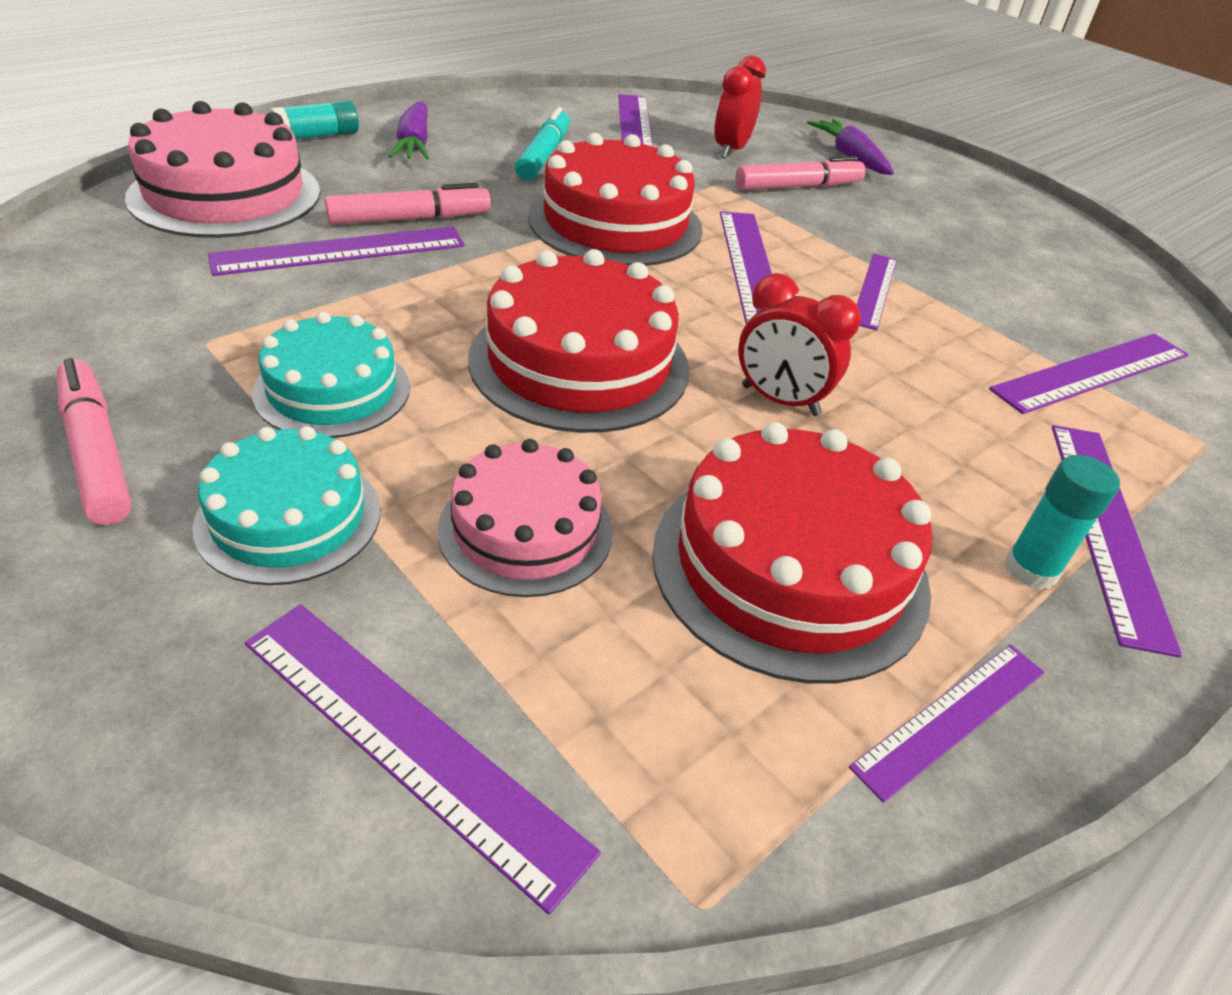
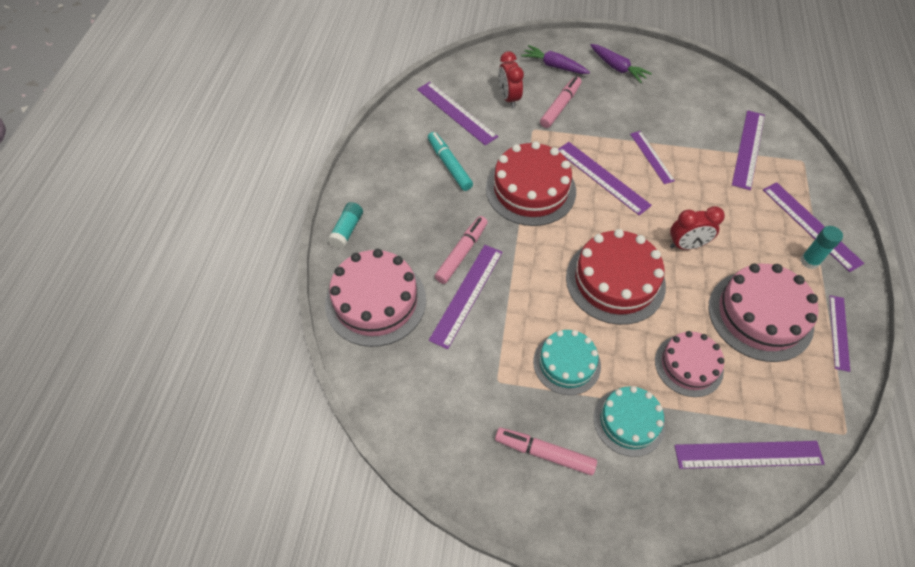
camera: 35 degrees left, 15 degrees up
purple carrot [389,101,429,160] -> purple carrot moved to [590,44,652,83]
red cake [652,422,932,683] -> pink cake [709,264,818,362]

